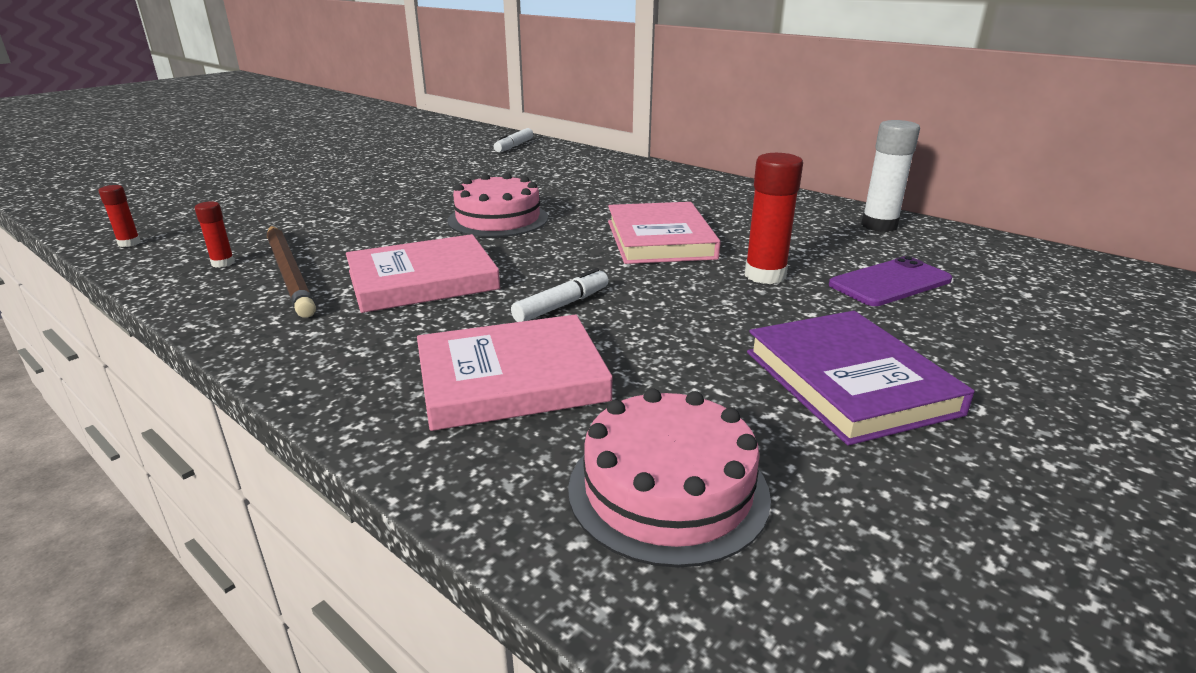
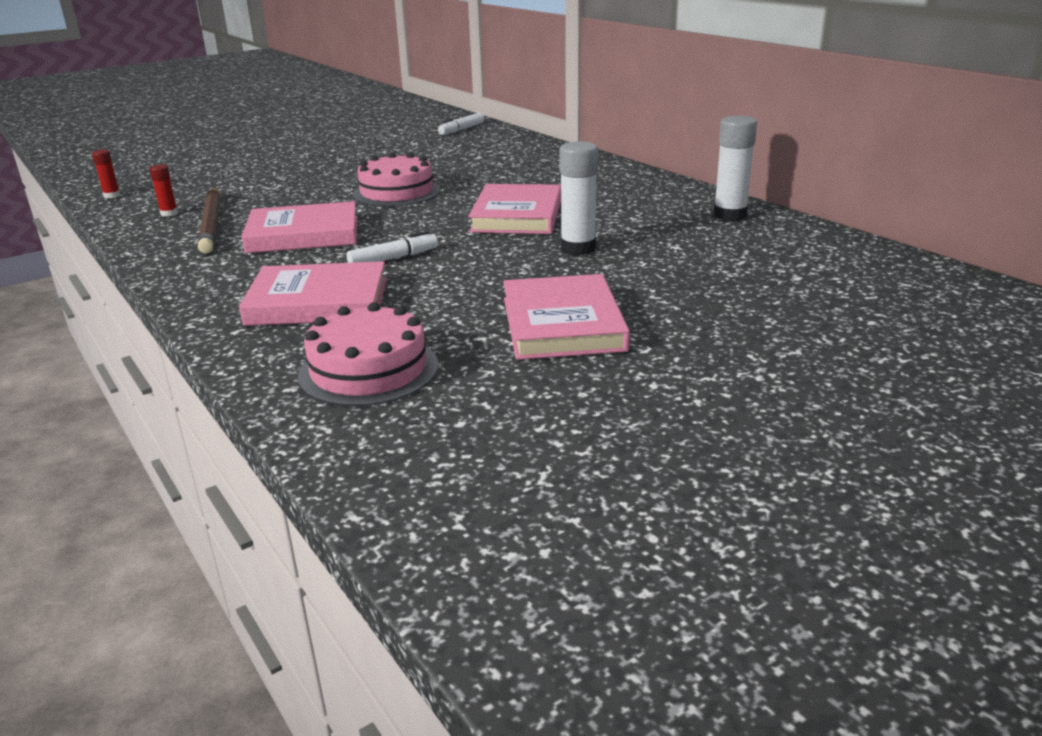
camera: 15 degrees right, 0 degrees up
red glue stick [745,153,803,284] -> white glue stick [559,141,598,255]
purple book [747,311,975,445] -> pink book [503,274,630,360]
purple phone [829,256,952,306] -> none

